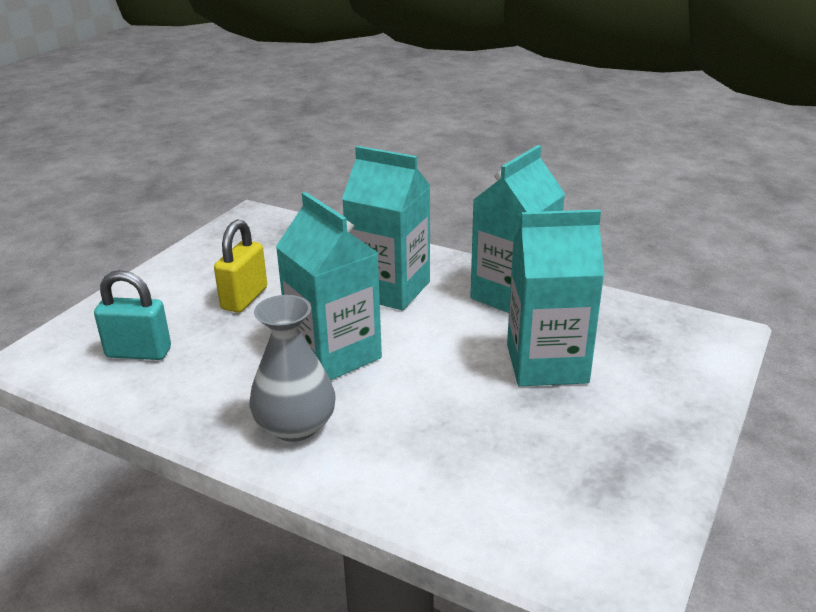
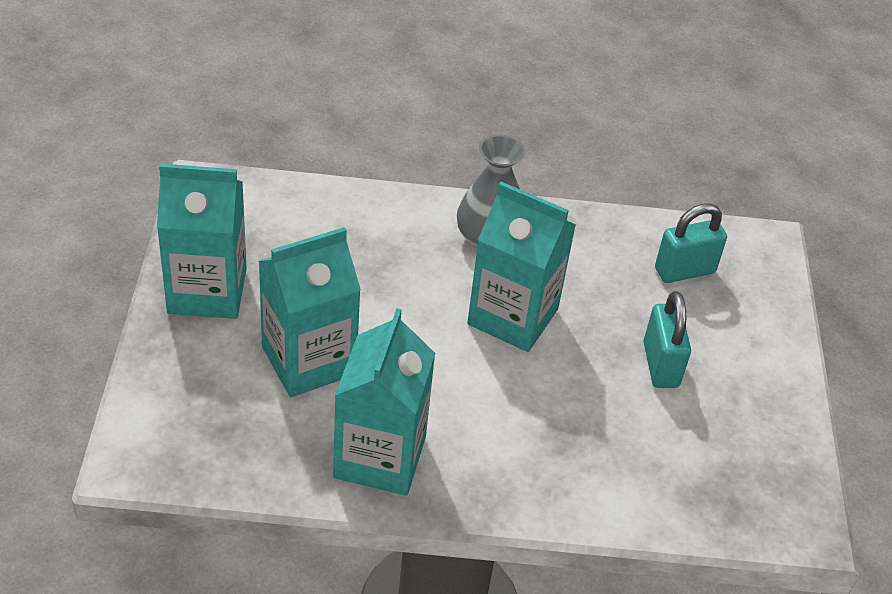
camera: 150 degrees right, 15 degrees up
yellow padlock [214,219,267,313] -> turquoise padlock [644,291,691,388]
turquoise carton [342,146,431,310] -> turquoise carton moved to [157,163,247,319]

